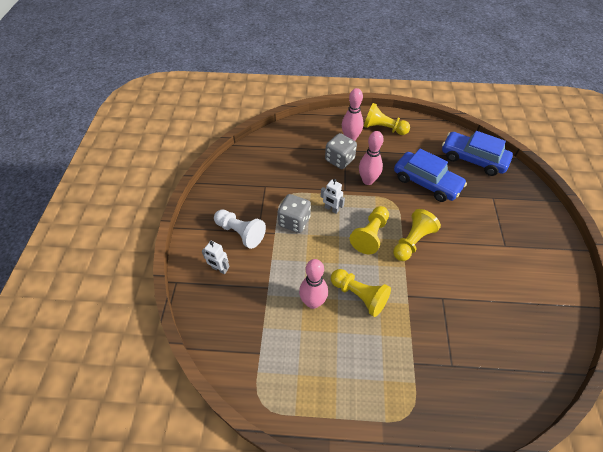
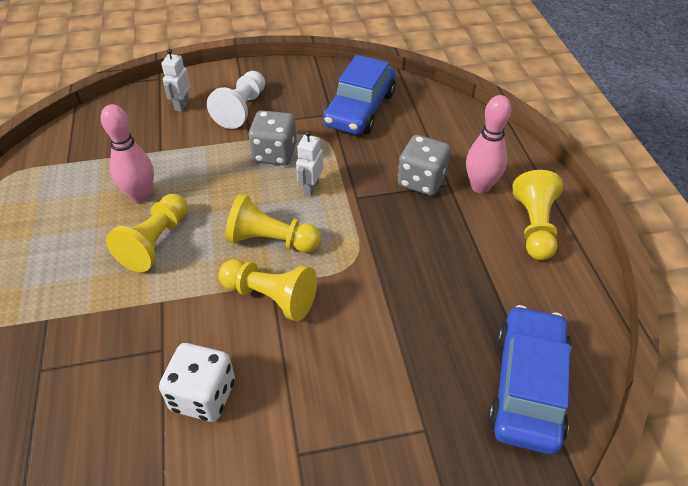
camera: 75 degrees right, 5 degrees down
pink bowling pin [359,131,384,185] -> none
blue car [394,148,467,202] -> blue car moved to [323,55,395,134]
none -> white dice [159,343,235,422]

